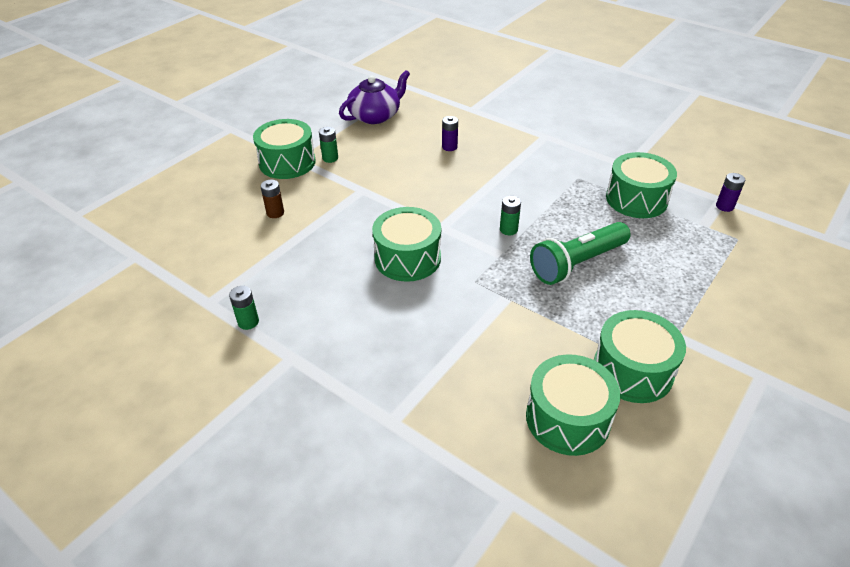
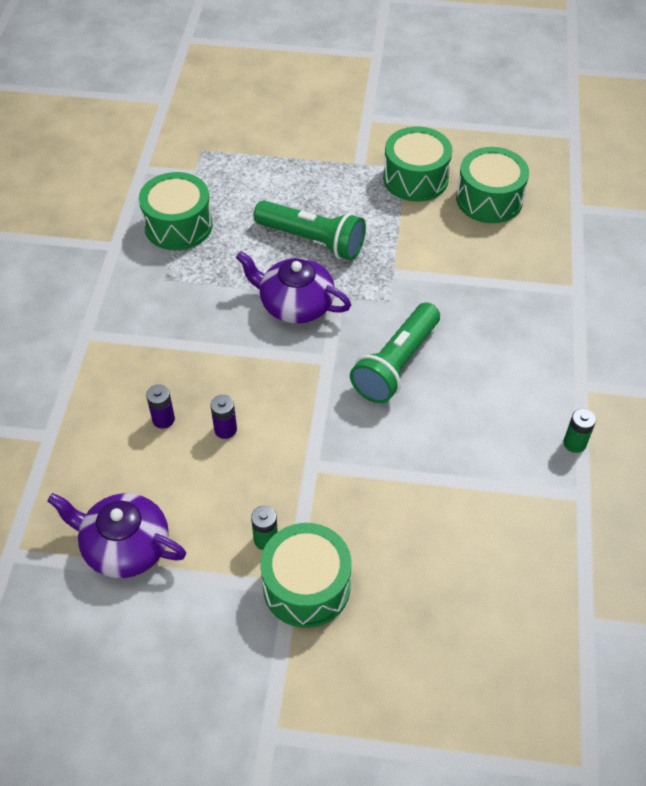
camera: 120 degrees left, 10 degrees up
brown battery [260,180,284,218] -> none
green drum [372,207,441,282] -> green flashlight [350,303,440,404]
green battery [500,196,521,235] -> purple teapot [236,251,351,324]
purple battery [716,173,745,212] -> purple battery moved to [210,395,237,439]

